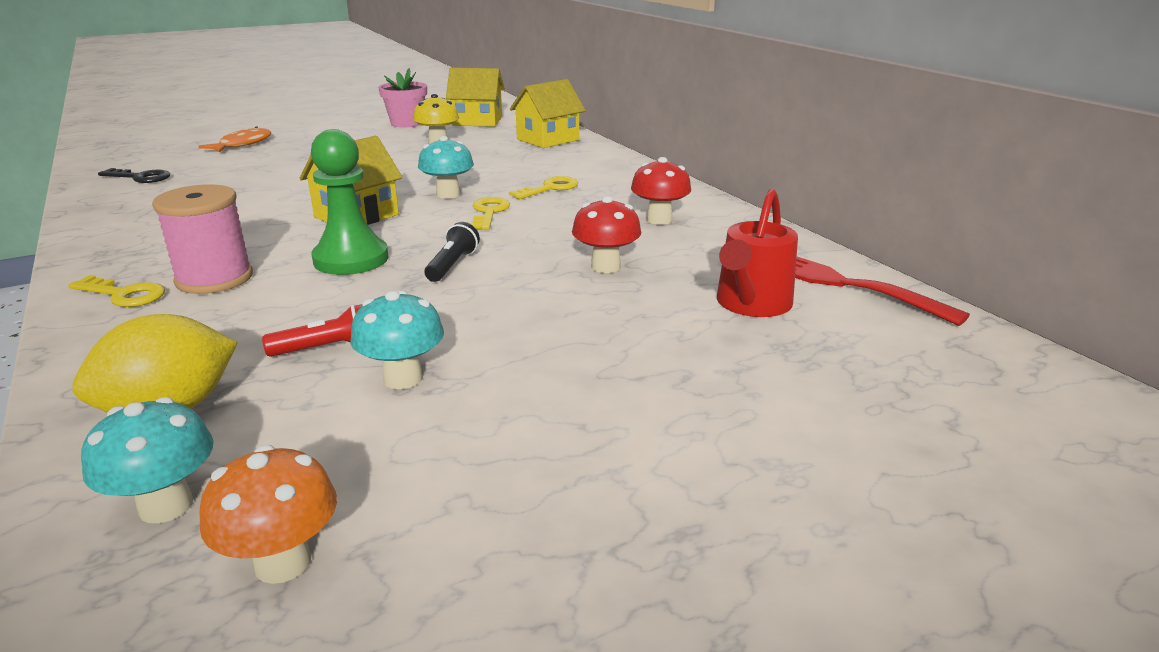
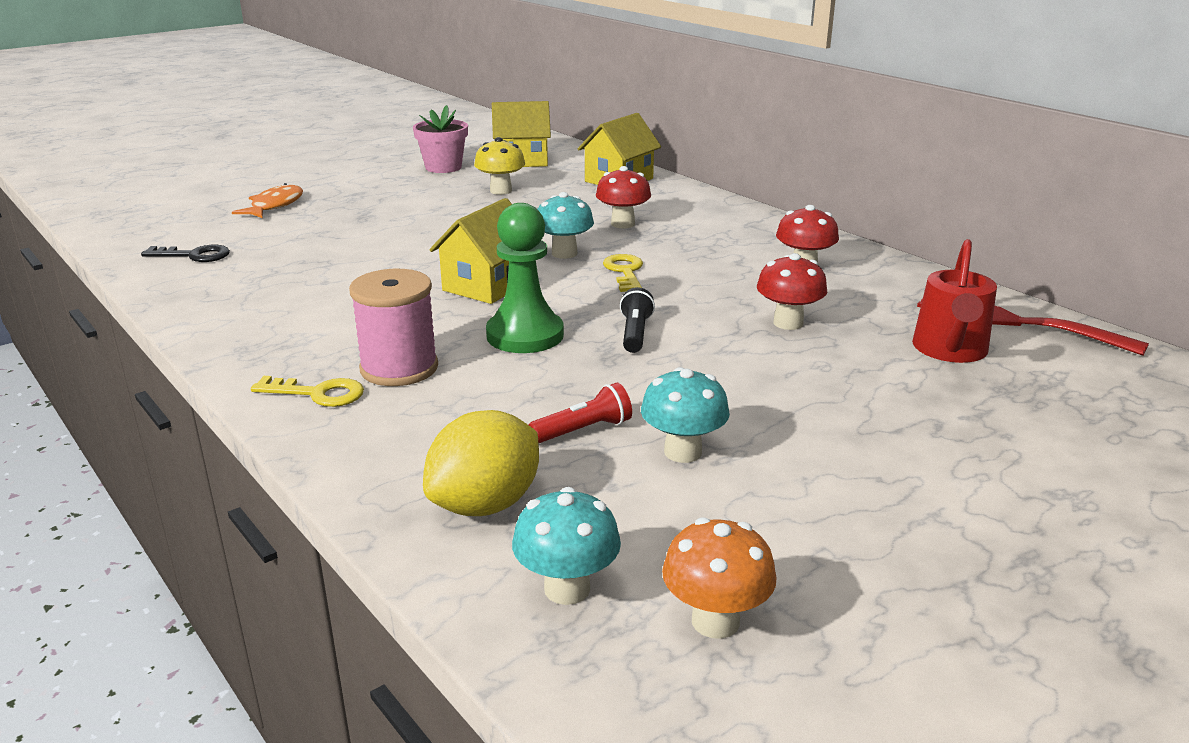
camera: 10 degrees left, 0 degrees up
yellow key [509,176,578,199] -> none
none -> red mushroom [596,166,651,228]

